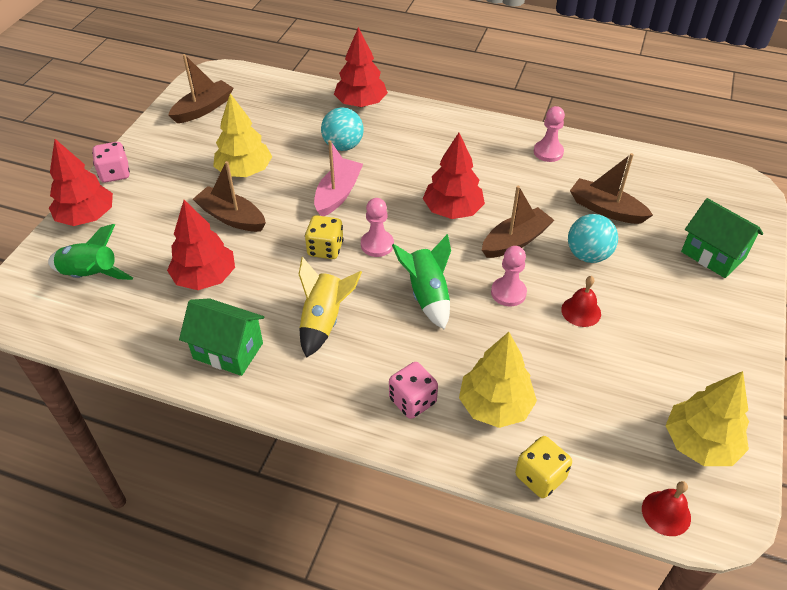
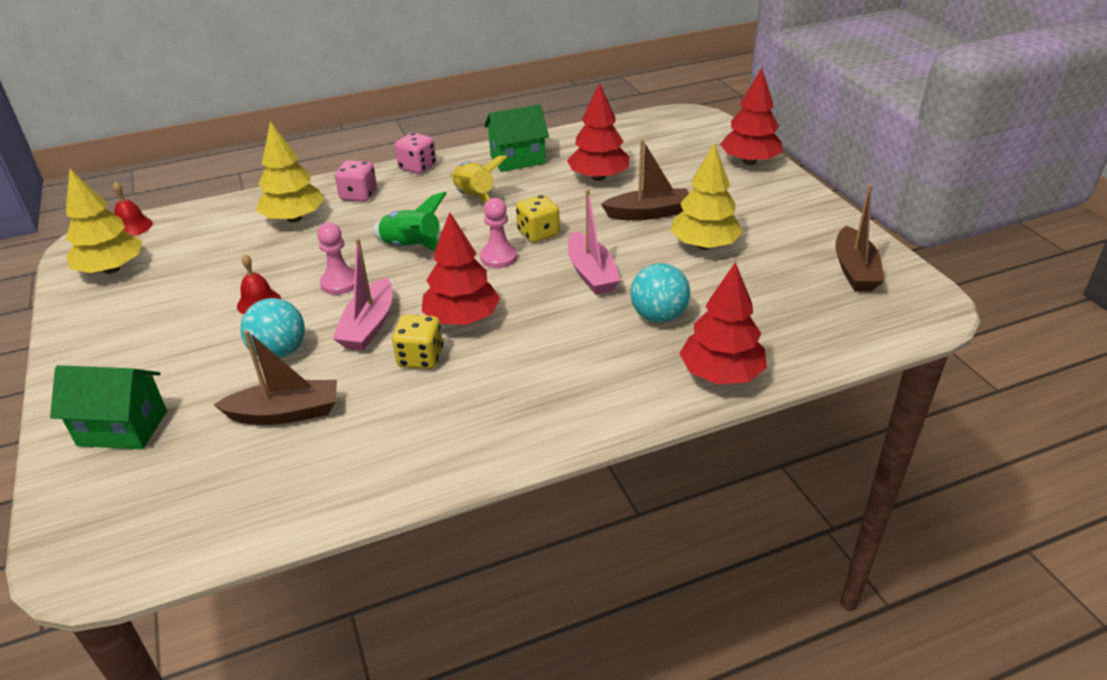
camera: 140 degrees right, 10 degrees down
green rocket [48,224,133,280] -> none
pink dice [92,142,130,183] -> pink dice moved to [395,132,436,174]
brown boat [482,186,554,258] -> pink boat [333,238,392,351]
yellow dice [515,436,572,498] -> yellow dice moved to [392,315,443,369]
pink pawn [534,106,565,162] -> none

